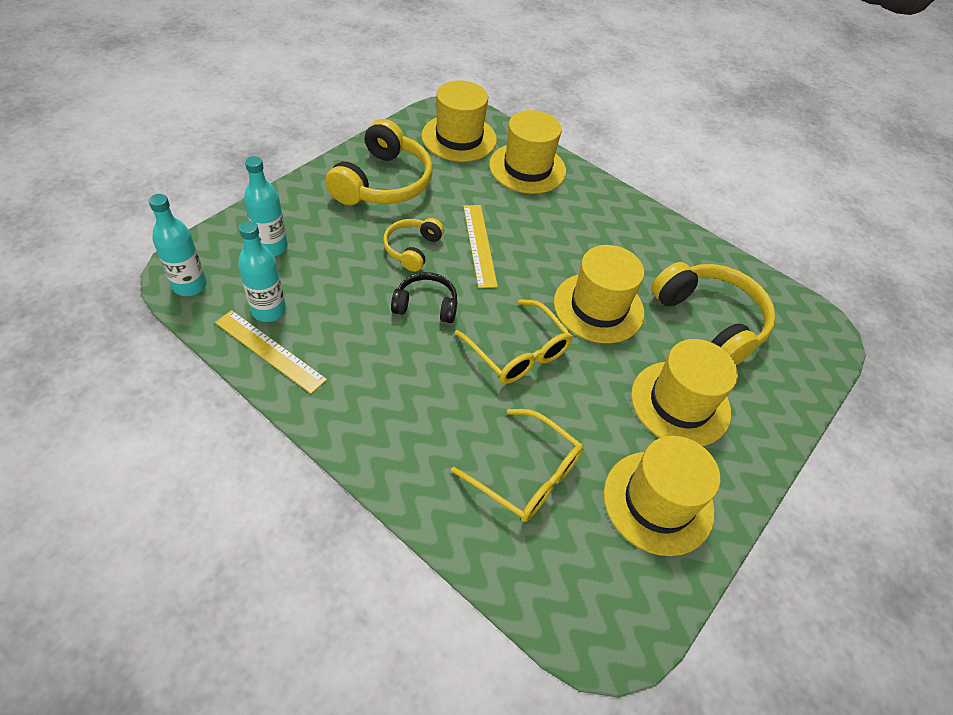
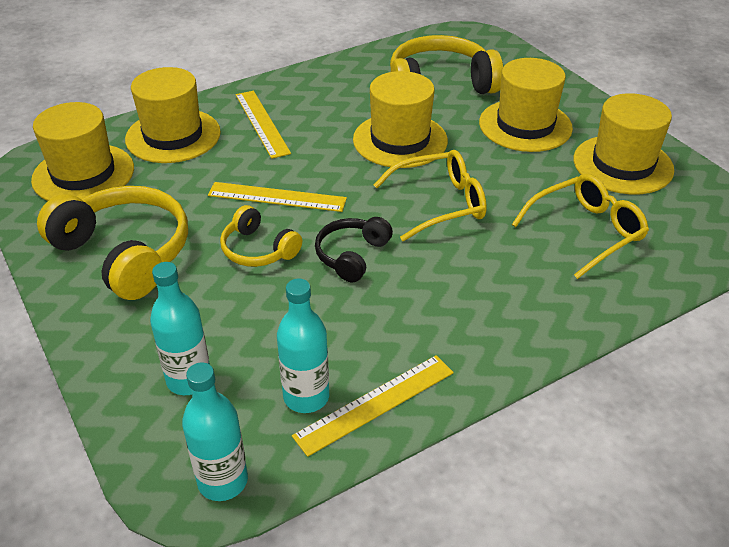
camera: 65 degrees left, 10 degrees down
none -> yellow ruler [236,91,291,159]

